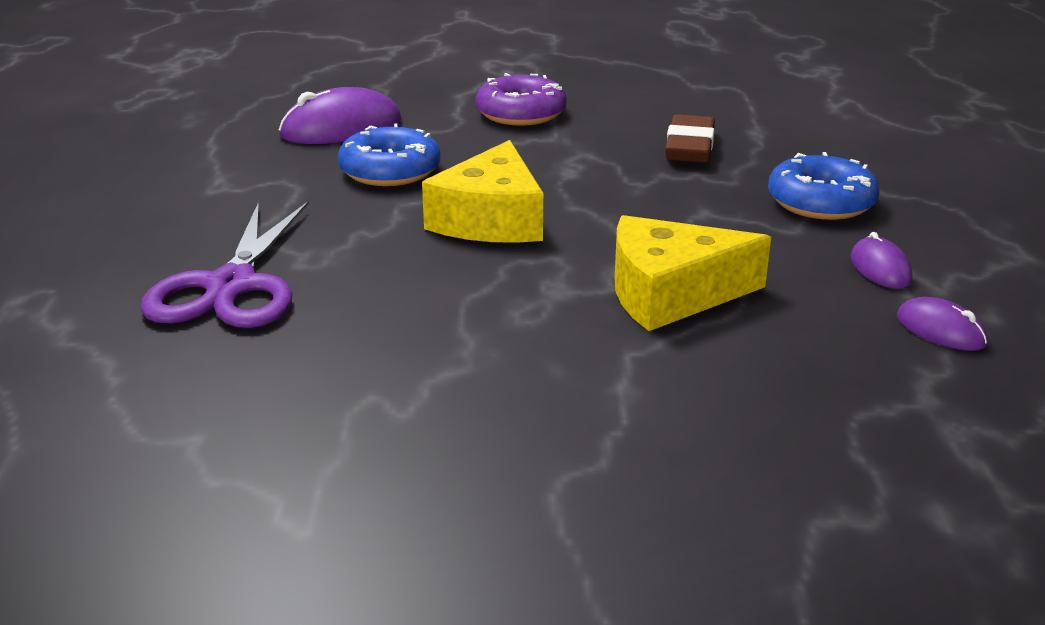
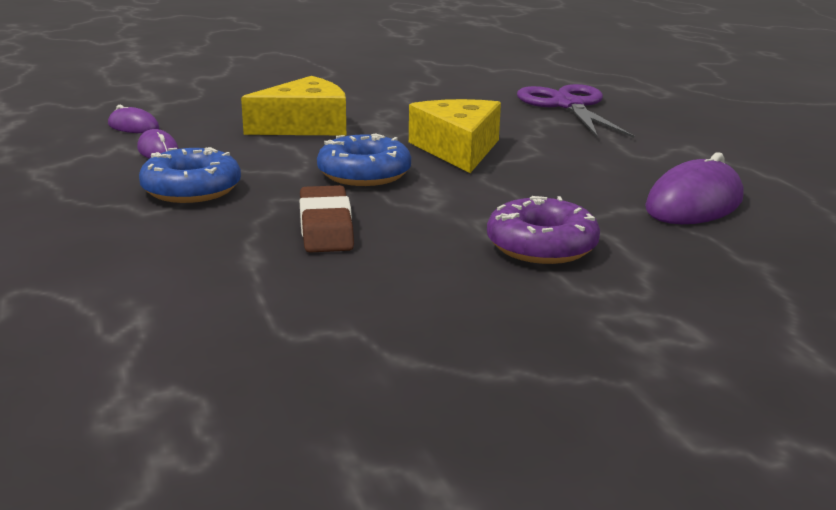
camera: 160 degrees right, 5 degrees down
blue donut [338,123,441,186] -> blue donut moved to [317,133,411,186]

